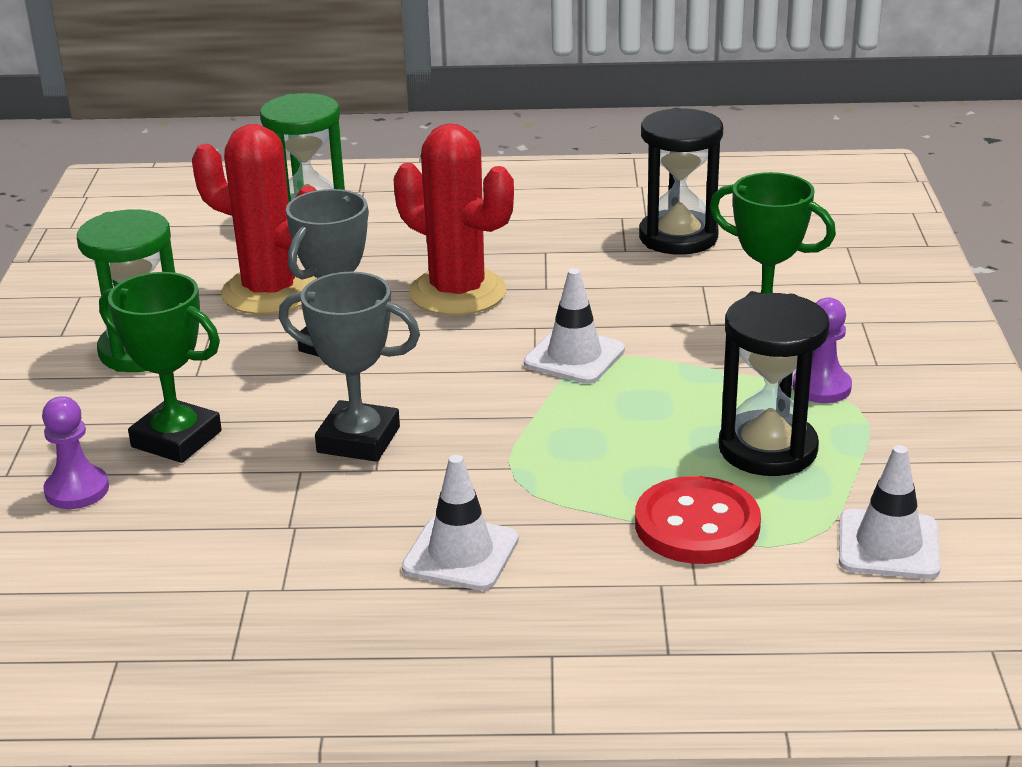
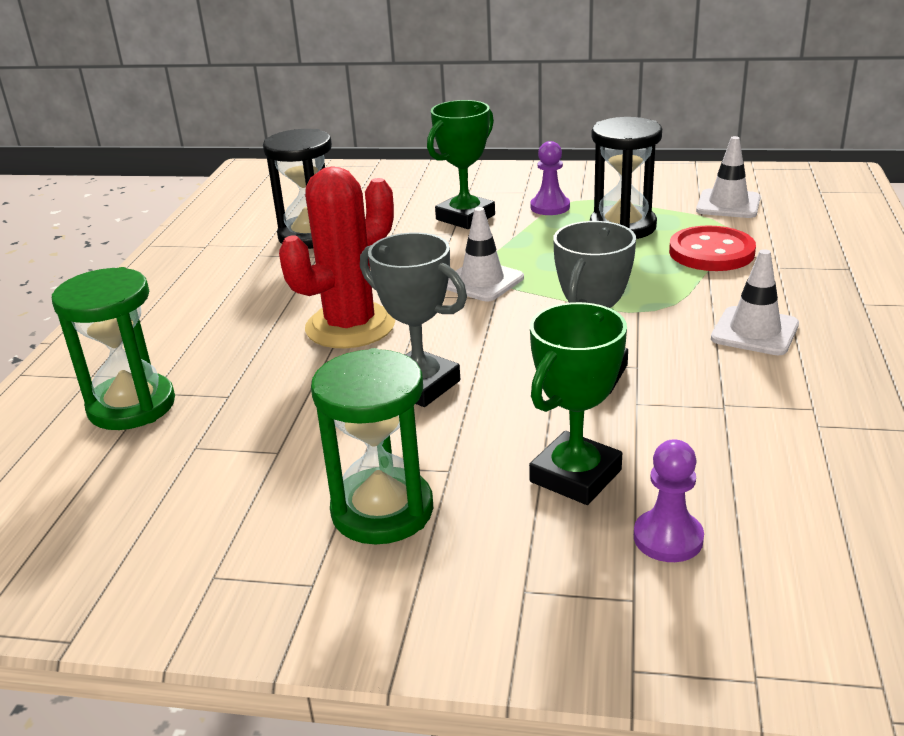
camera: 80 degrees left, 0 degrees up
red cactus [192,124,316,314] -> none

